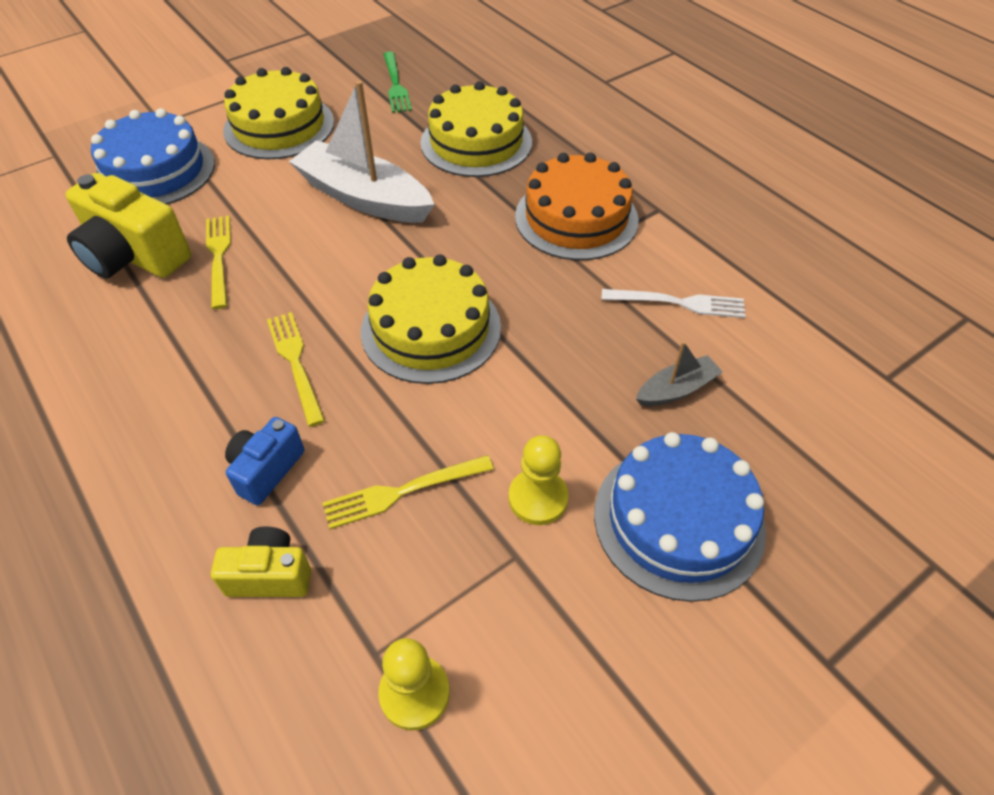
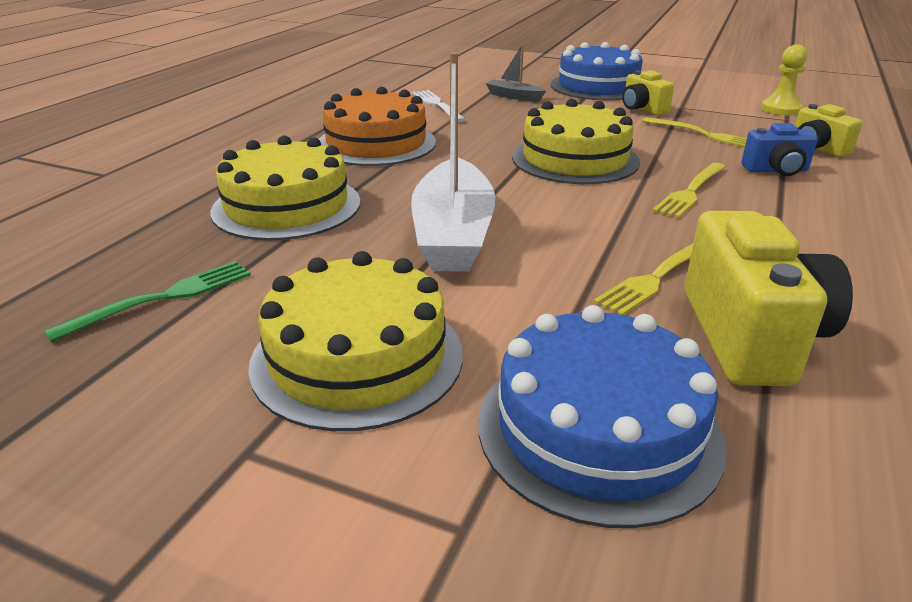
camera: 120 degrees left, 20 degrees down
yellow pawn [509,435,568,525] -> yellow camera [622,70,674,115]

